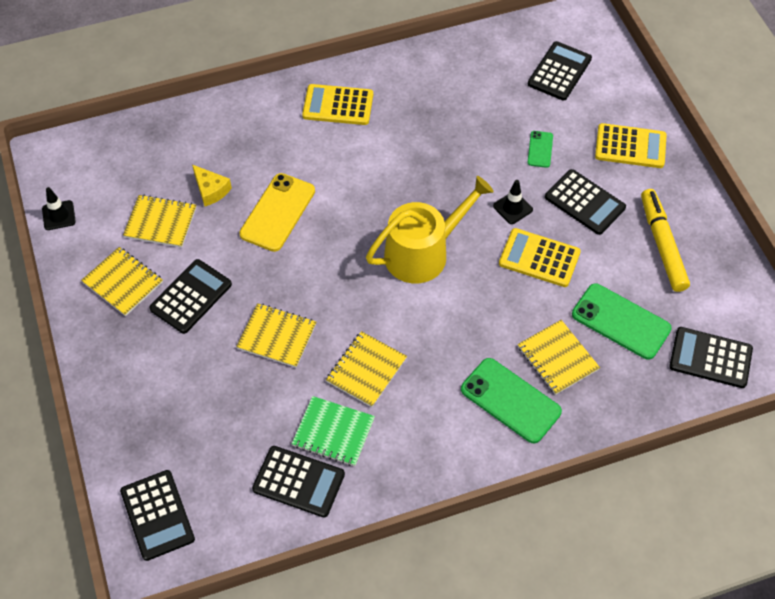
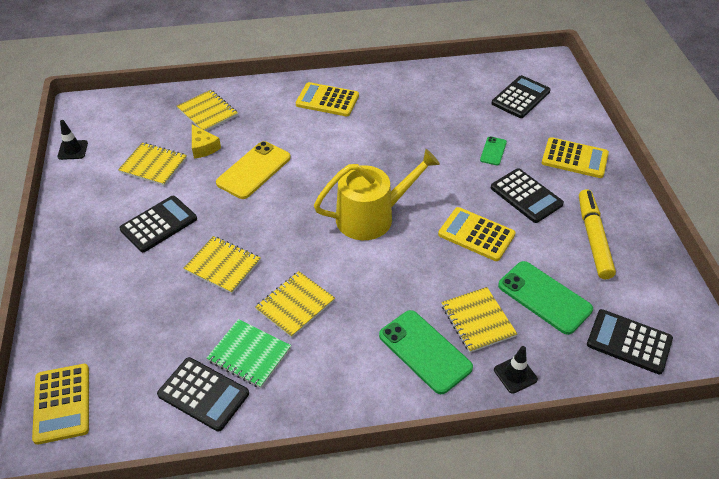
camera: 10 degrees right, 10 degrees down
yellow notebook [81,247,163,316] -> yellow notebook moved to [177,90,238,131]
black calculator [120,470,195,561] -> yellow calculator [32,364,89,445]
black traffic cone [493,180,533,224] -> black traffic cone moved to [494,346,538,394]

